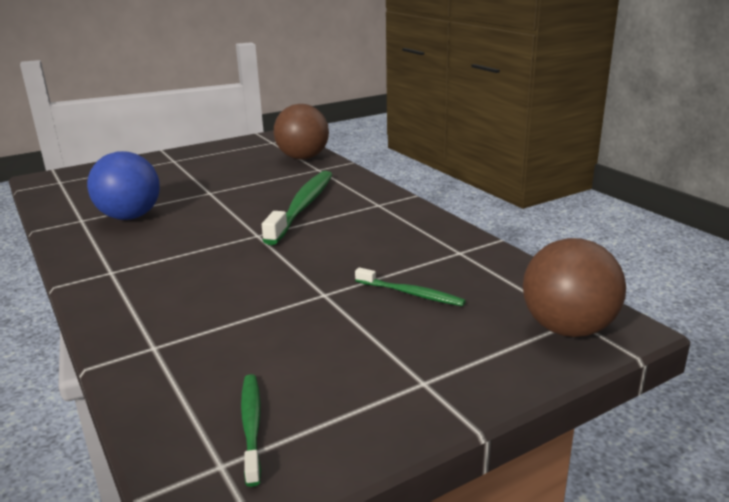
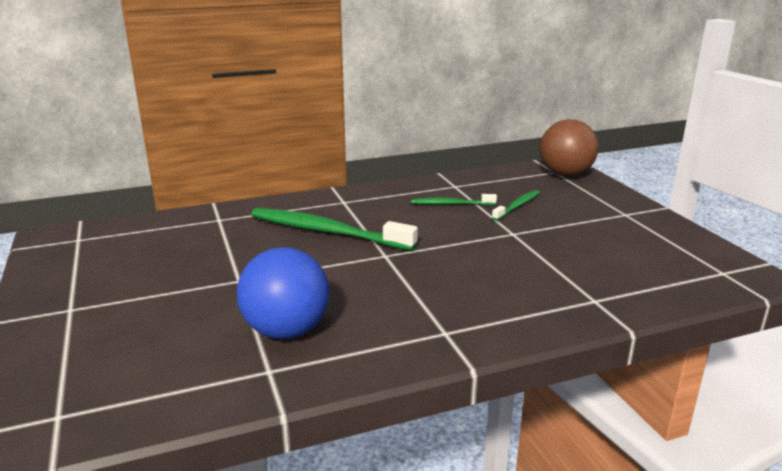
camera: 80 degrees left, 0 degrees up
green toothbrush [241,374,261,487] -> green toothbrush moved to [411,194,497,205]
brown ball [274,104,329,160] -> none

